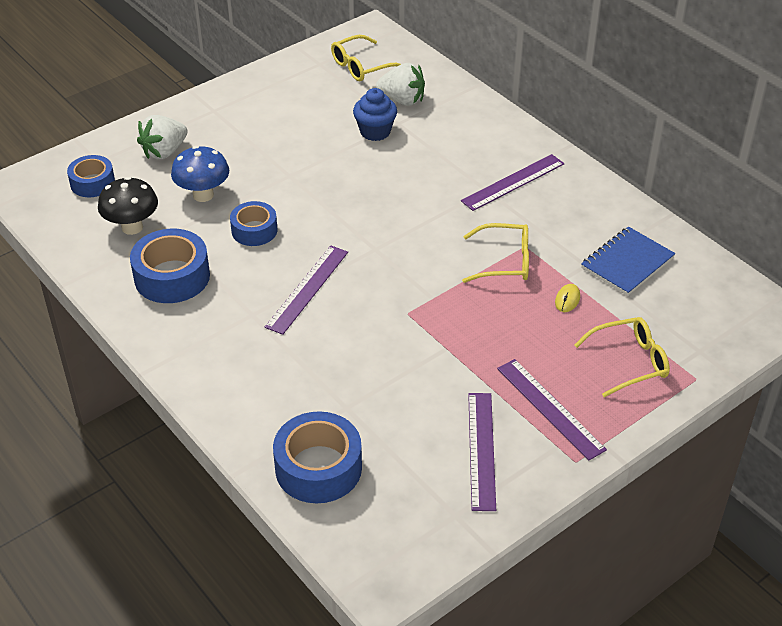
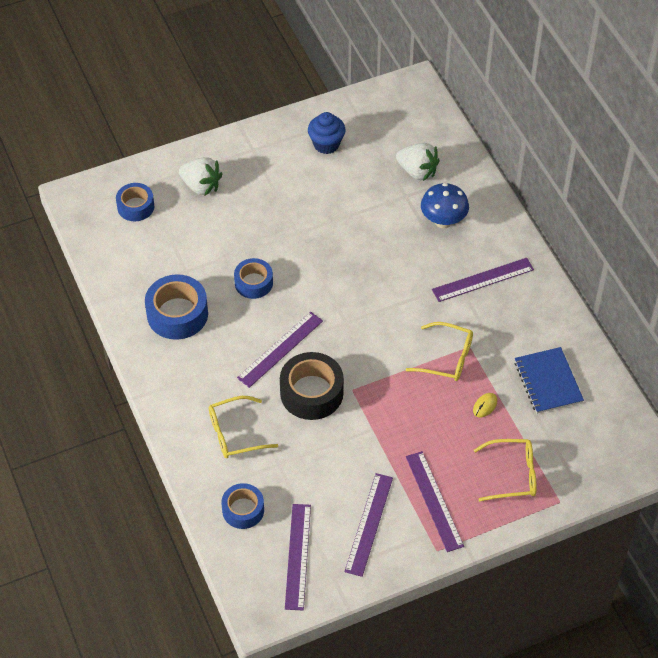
camera: 15 degrees right, 10 degrees up
black mushroom [98,177,158,235] -> none
white strawberry [137,115,188,159] -> white strawberry turned 120 degrees counterclockwise [179,157,222,196]
blue mushroom [171,146,229,202] -> blue mushroom moved to [421,183,469,228]
blue tape [273,411,362,503] -> blue tape [221,483,264,529], size x0.63
yellow glasses [331,35,401,81] -> yellow glasses moved to [209,396,279,458]
blue cupcake [353,88,397,141] -> blue cupcake moved to [308,112,346,154]
blue notebook [581,227,675,296] -> blue notebook turned 75 degrees counterclockwise [515,347,584,414]
none -> black tape [280,352,344,420]
none -> purple ruler [285,504,311,610]

